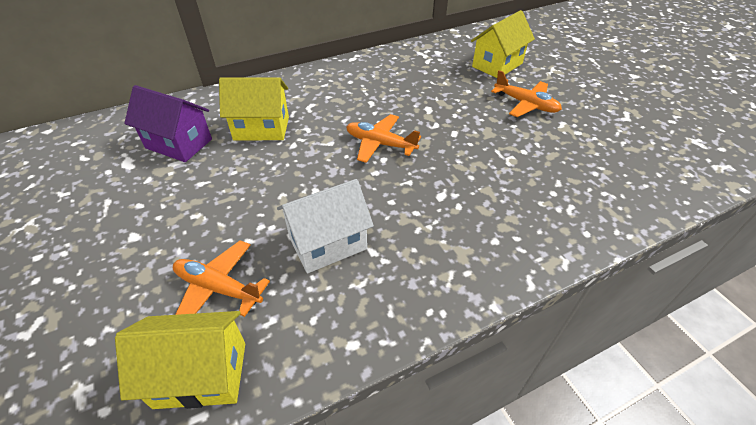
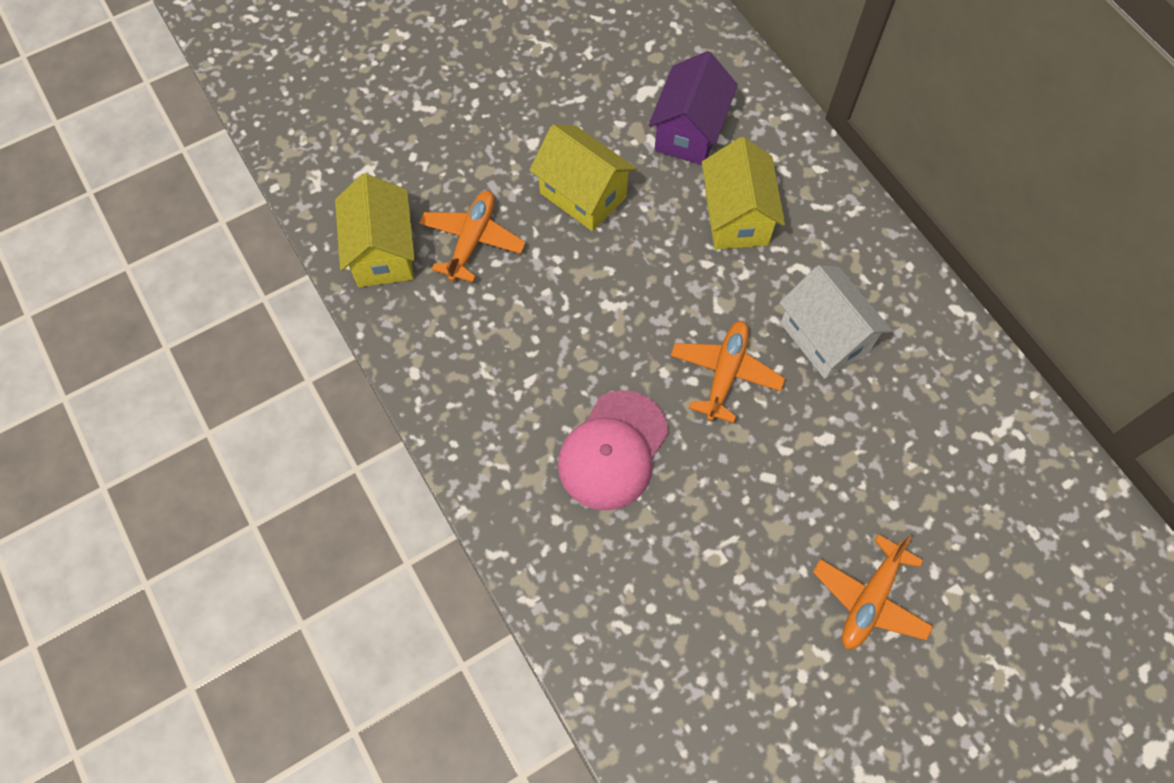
camera: 85 degrees right, 20 degrees up
white house [277,179,374,273] -> white house moved to [779,265,892,379]
yellow house [471,10,535,78] -> yellow house moved to [530,124,637,231]
none -> pink cap [558,390,669,511]

